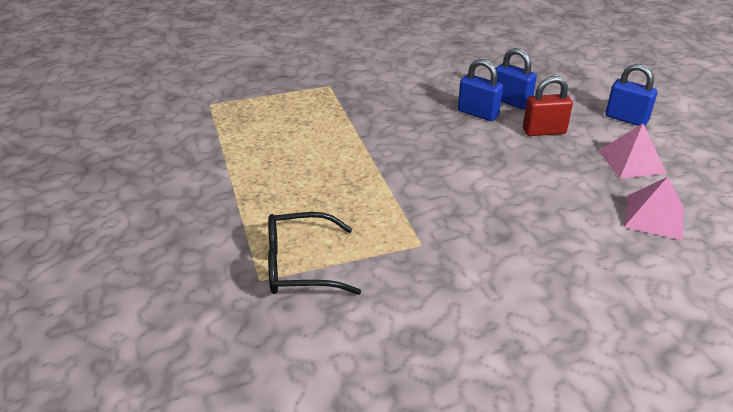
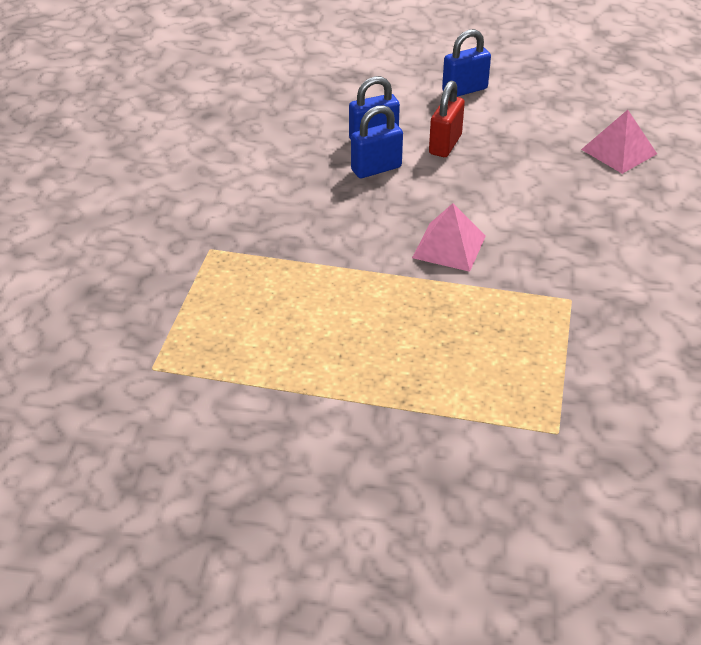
camera: 60 degrees left, 5 degrees up
black glasses [268,212,361,295] -> none
pink pyramid [598,123,667,178] -> pink pyramid moved to [412,203,486,272]

